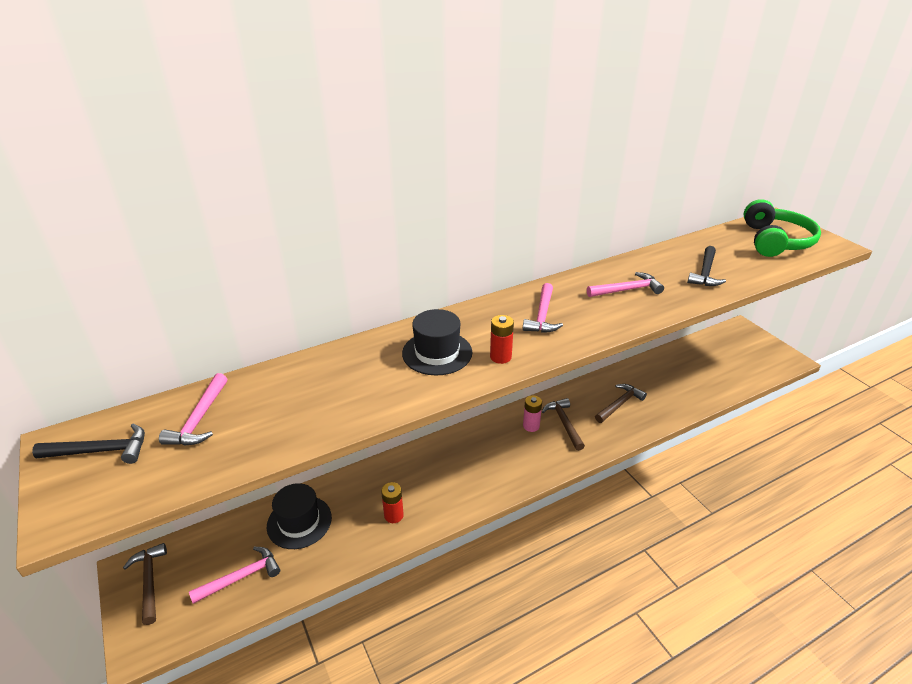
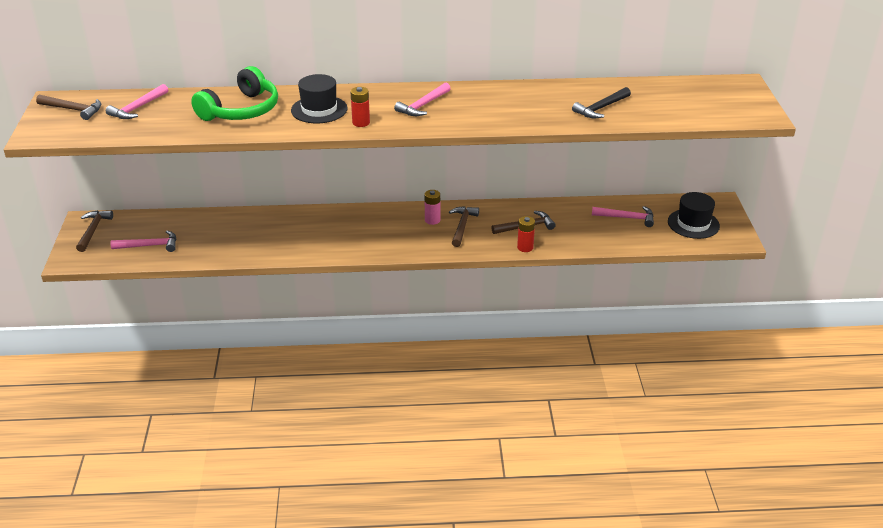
camera: 25 degrees right, 0 degrees up
black hammer [32,423,145,464] -> brown hammer [36,94,101,120]
black hat [267,483,332,549] -> black hat moved to [668,192,720,239]
red battery [381,482,404,523] -> red battery moved to [517,216,535,252]
pink hammer [587,272,664,297] -> pink hammer moved to [592,206,654,227]
green headphones [743,199,821,257] -> green headphones moved to [191,66,278,121]

